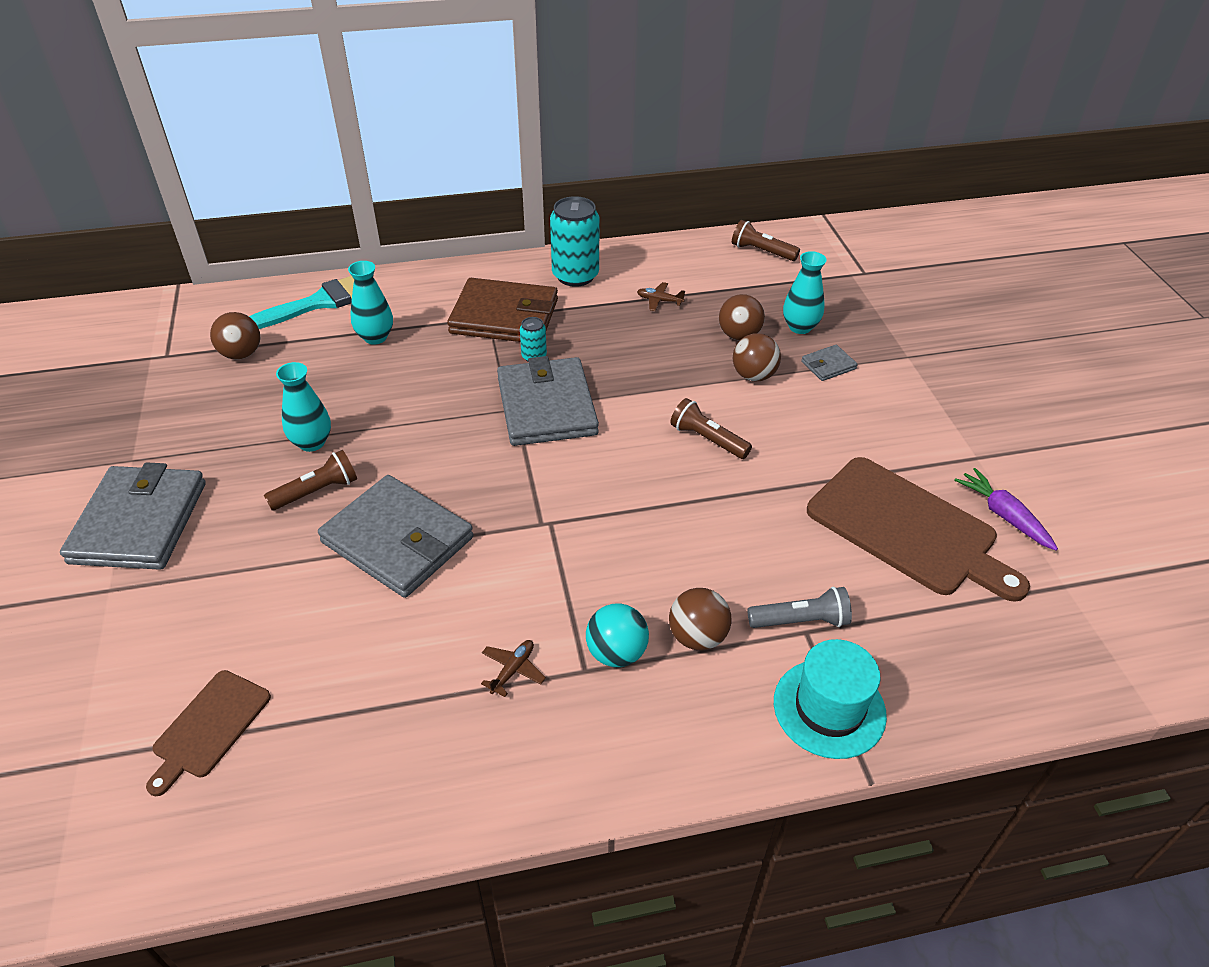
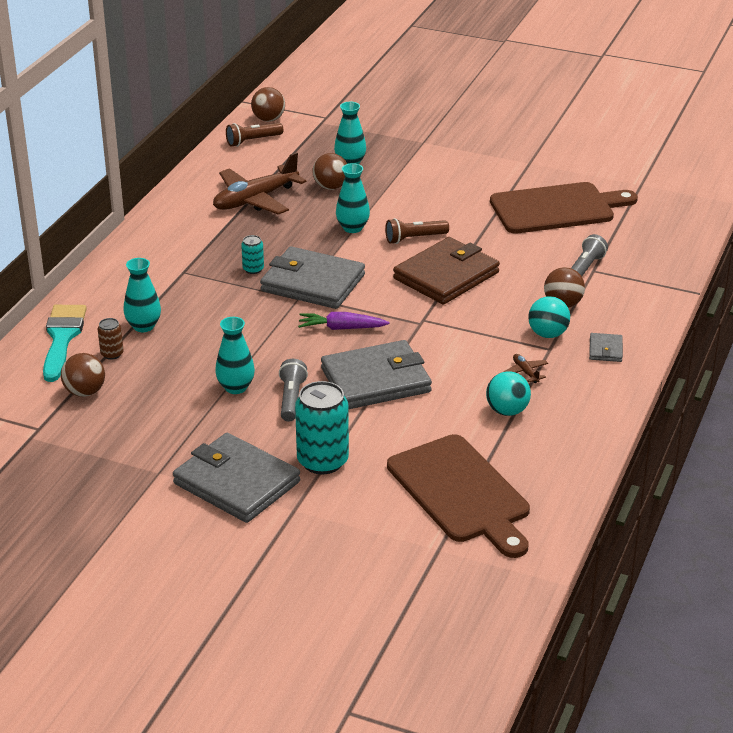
camera: 55 degrees left, 10 degrees down
brown cutting board [146,670,271,796] -> brown cutting board [387,434,530,558], size x1.89
brown flashlight [264,450,357,510] -> grey flashlight [279,359,308,422]
brown wallet [447,278,558,342] -> brown wallet moved to [393,237,500,305]
turquoise can [550,196,600,287] -> turquoise can moved to [295,381,349,475]
brown plane [637,282,685,311] -> brown plane [213,152,306,215], size x2.46
brown ball [733,333,781,381] -> brown ball moved to [251,87,285,122]
turquoise hat [774,639,887,759] -> none
grey wallet [801,345,858,381] -> grey wallet moved to [589,333,623,362]
purple carrot [954,468,1058,551] -> purple carrot moved to [298,312,389,330]
none -> brown can [98,318,123,360]
none -> turquoise vase [336,163,370,233]
none -> turquoise ball [486,371,531,416]

